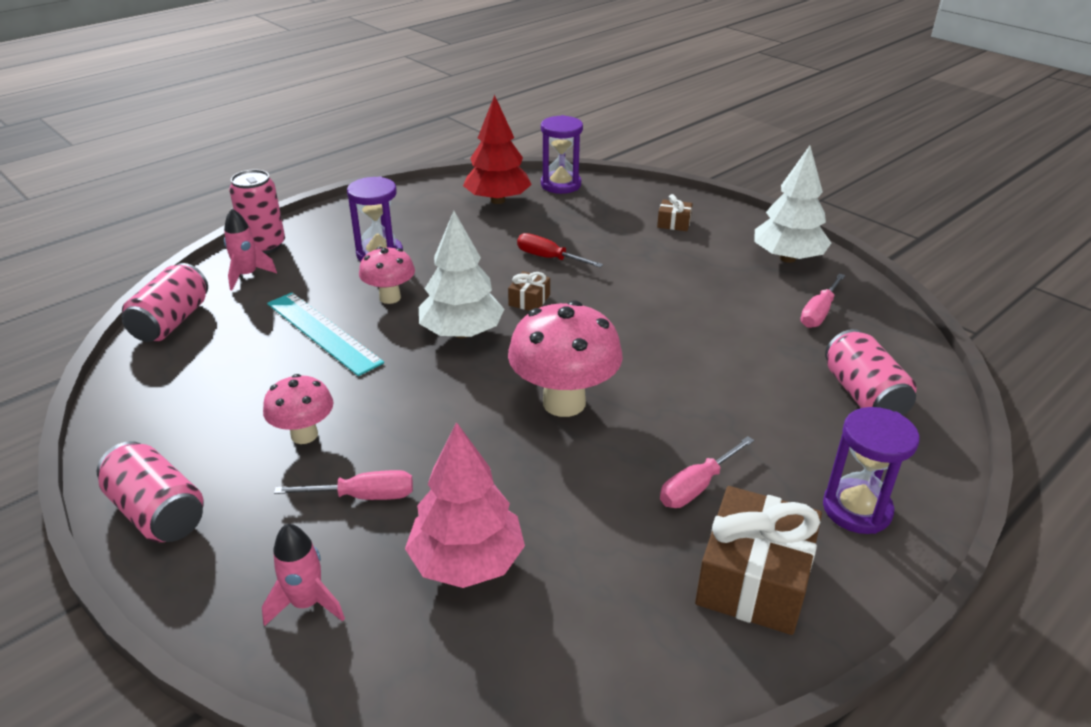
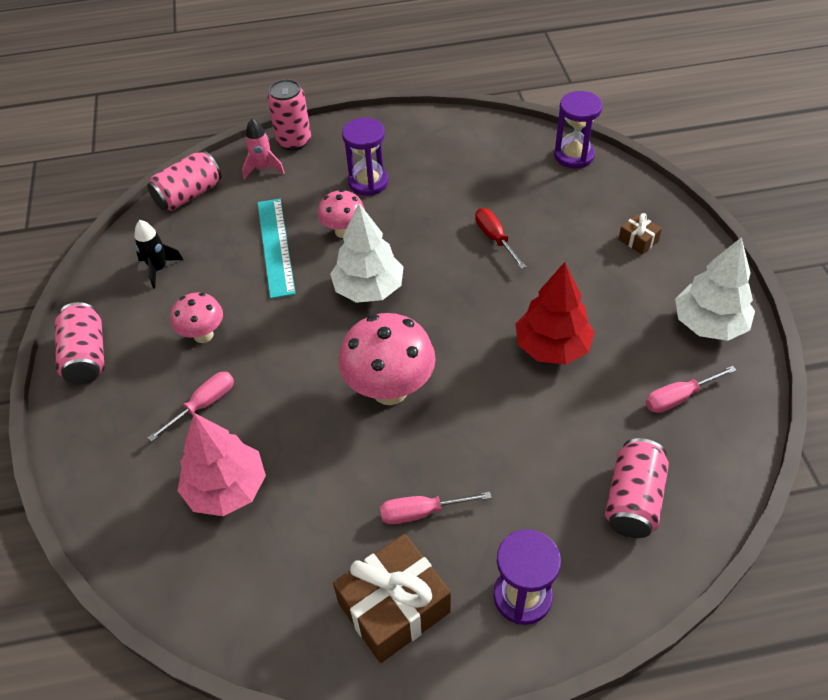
camera: 35 degrees right, 15 degrees up
pink rocket [262,524,345,626] -> none
pink screwdriver [274,470,413,500] -> pink screwdriver turned 75 degrees counterclockwise [148,372,234,442]
red tree [463,95,532,204] -> red tree moved to [516,262,595,364]
brown gift [508,271,550,311] -> none
none -> black rocket [135,220,183,289]

